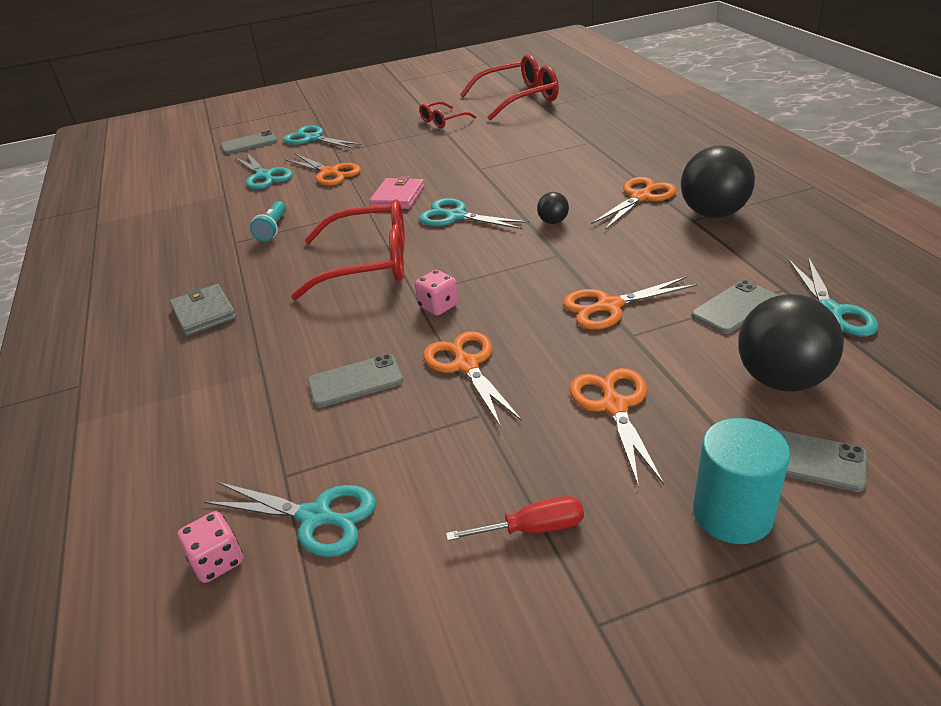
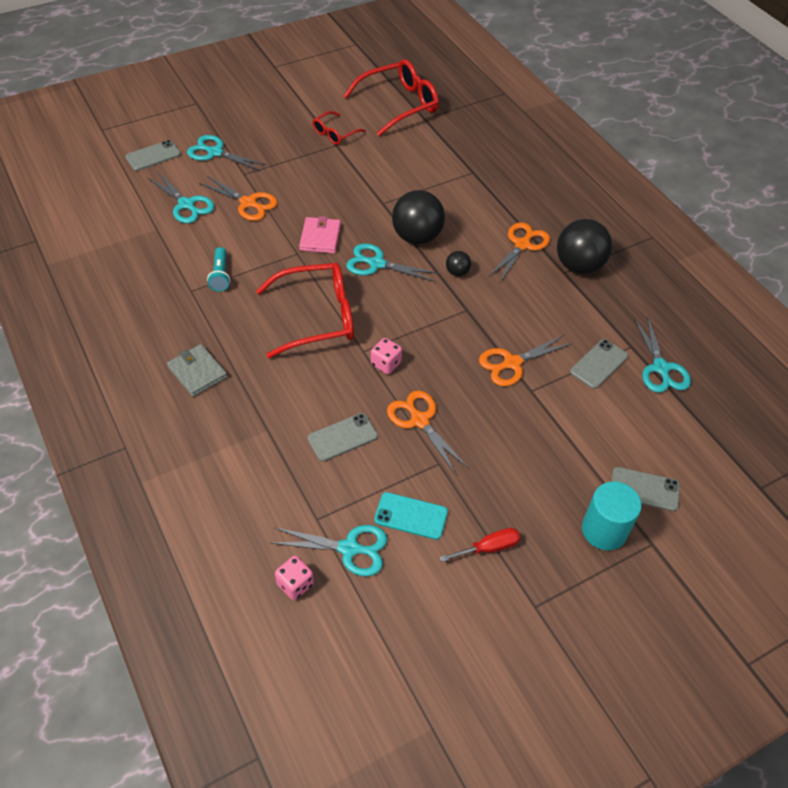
camera: 15 degrees left, 15 degrees up
orange scissors [570,368,664,488] -> none
black ball [738,294,844,392] -> black ball moved to [392,190,445,244]
none -> turquoise phone [374,492,448,540]

